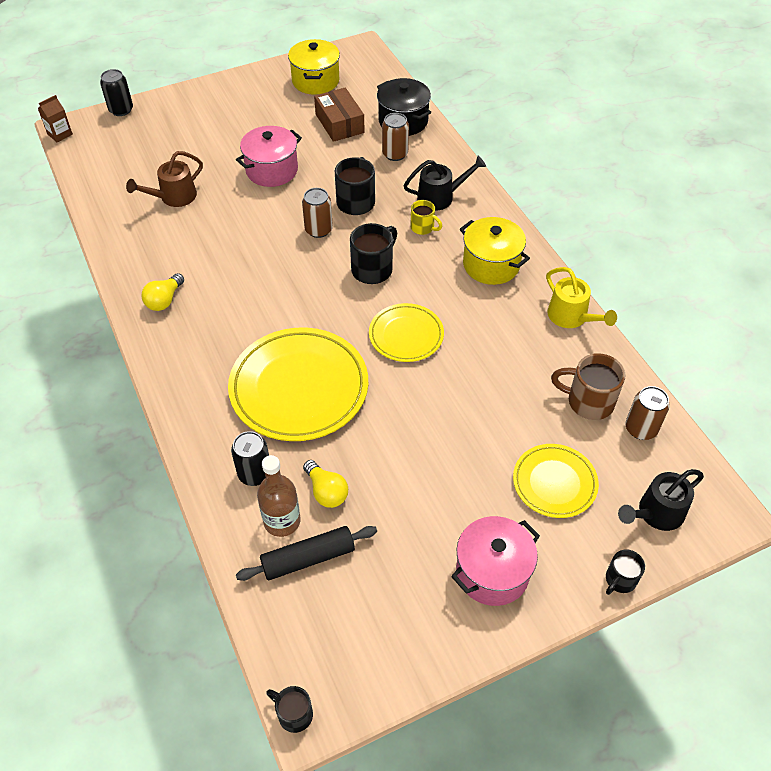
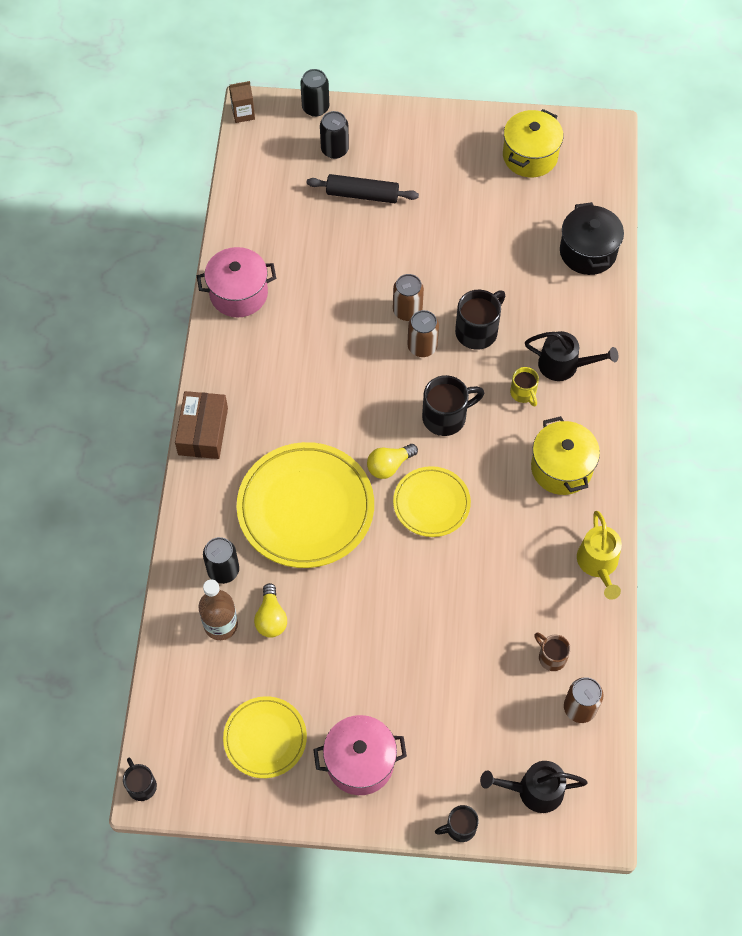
camera: 30 degrees right, 10 degrees up
brown watering can [126,151,203,207] -> none
yellow light bulb [141,273,184,311] -> yellow light bulb moved to [367,444,418,479]
pink pot [236,126,302,187] -> pink pot moved to [197,247,276,318]
black rolling pin [236,526,377,581] -> black rolling pin moved to [307,174,419,203]
brown box [314,88,365,142] -> brown box moved to [175,391,228,459]
brown can [382,113,409,161] -> brown can moved to [393,274,424,321]
yellow plate [513,444,599,518] -> yellow plate moved to [223,696,307,778]
brown mug [551,353,625,420] -> brown mug [534,633,571,671], size x0.60
none -> black can [320,111,349,159]

